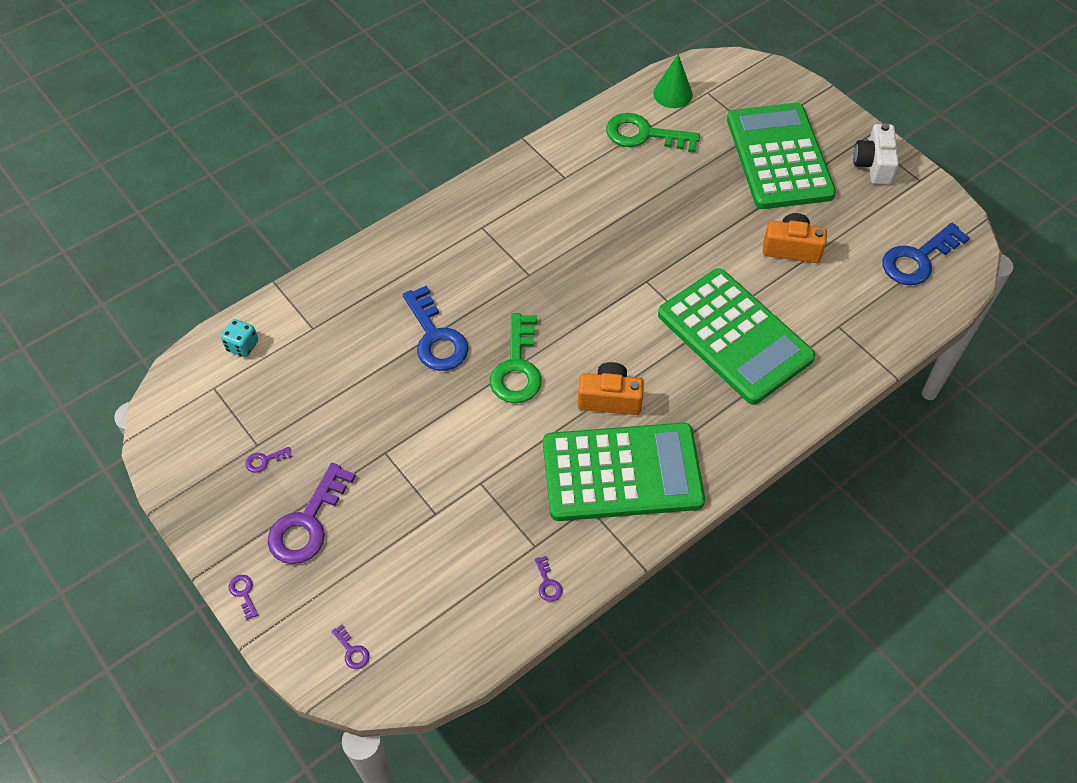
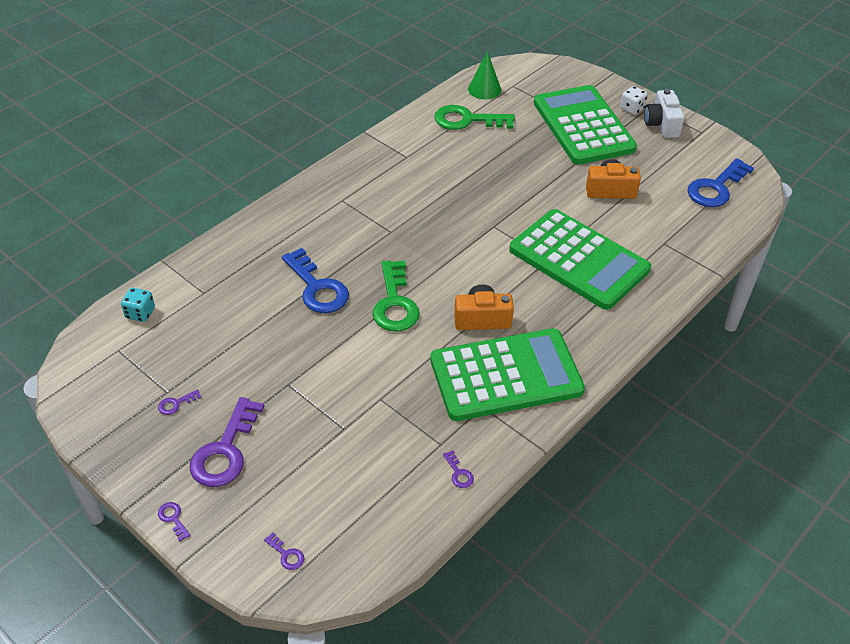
camera: 10 degrees left, 10 degrees down
none -> white dice [620,86,648,115]

